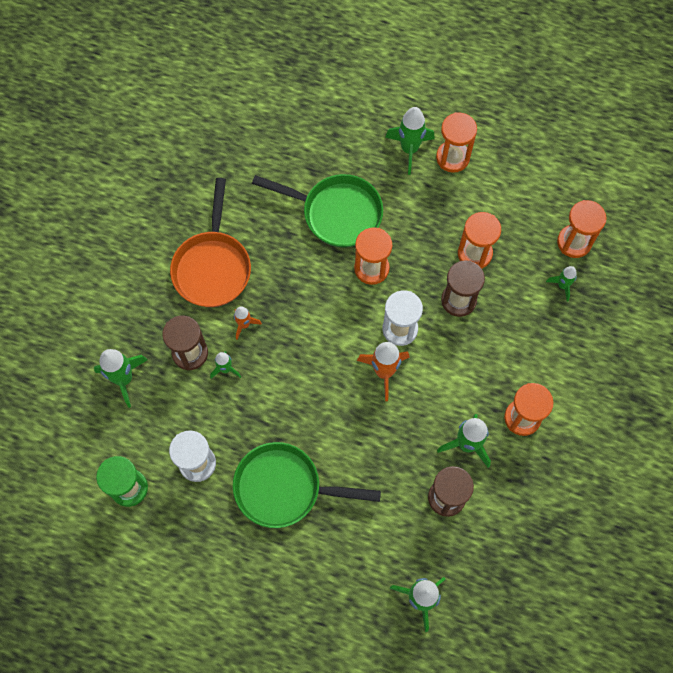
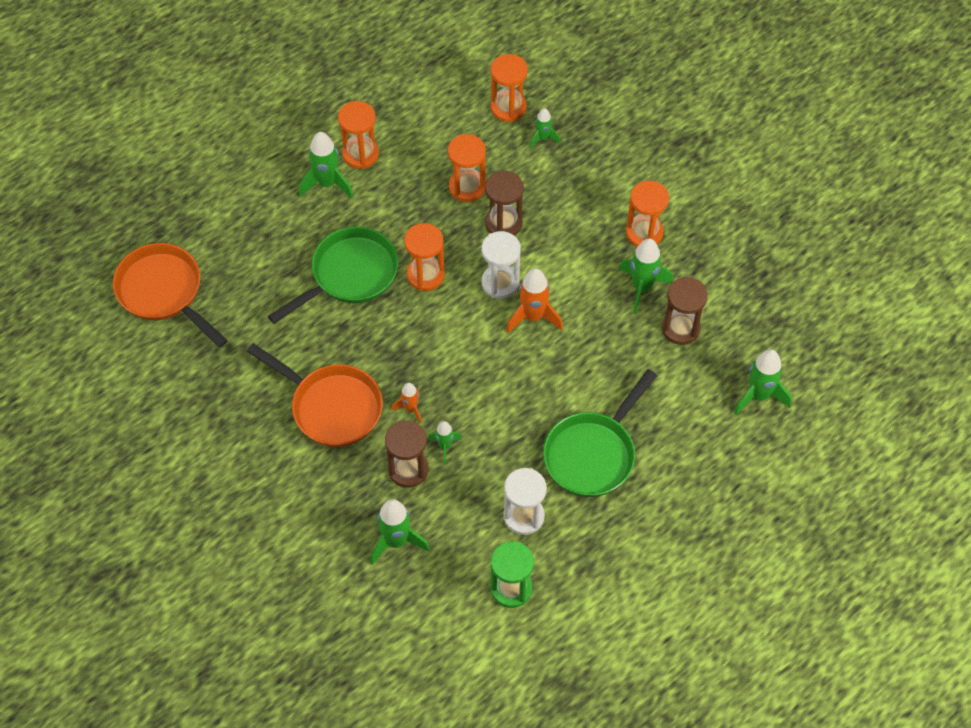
camera: 60 degrees left, 10 degrees down
none -> orange pan [113,243,228,347]

